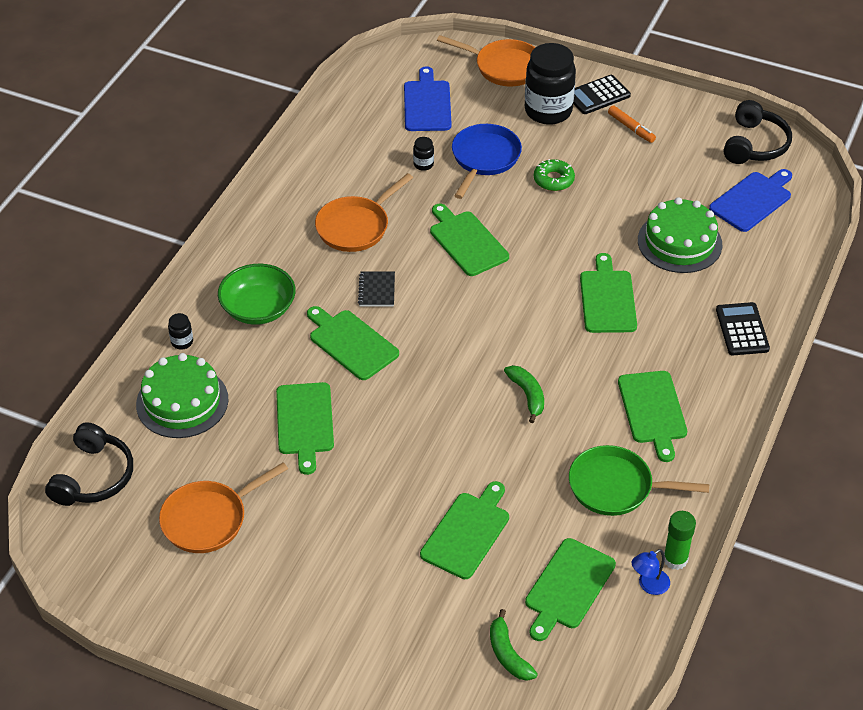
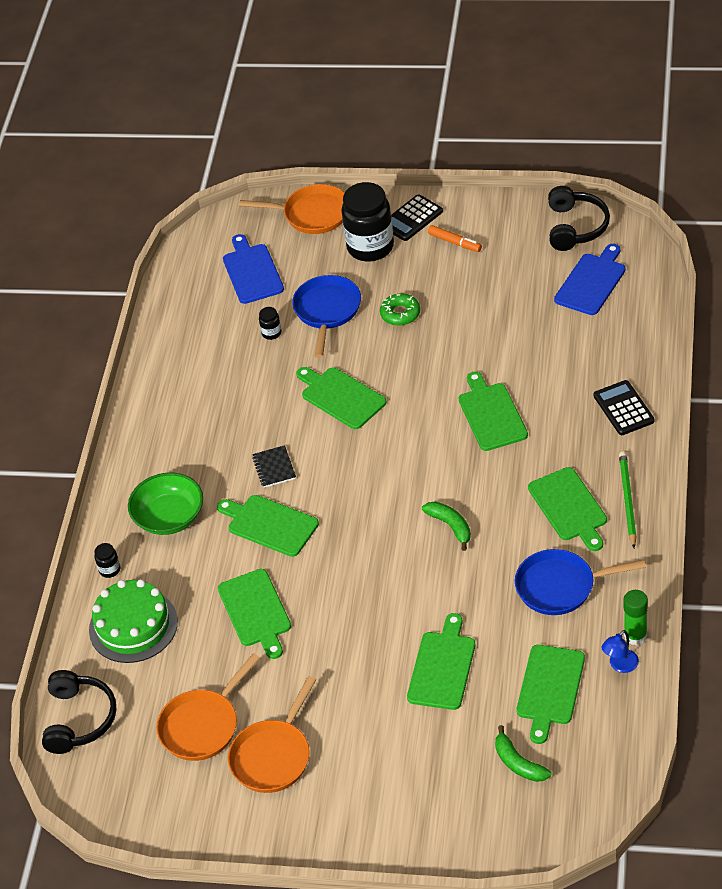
camera: 10 degrees left, 0 degrees up
orange pan [315,173,413,252] -> orange pan moved to [228,676,316,793]
green pan [569,445,709,516] -> blue pan [515,549,646,615]
green cake [638,197,722,273] -> none
none -> green pencil [619,451,637,548]

